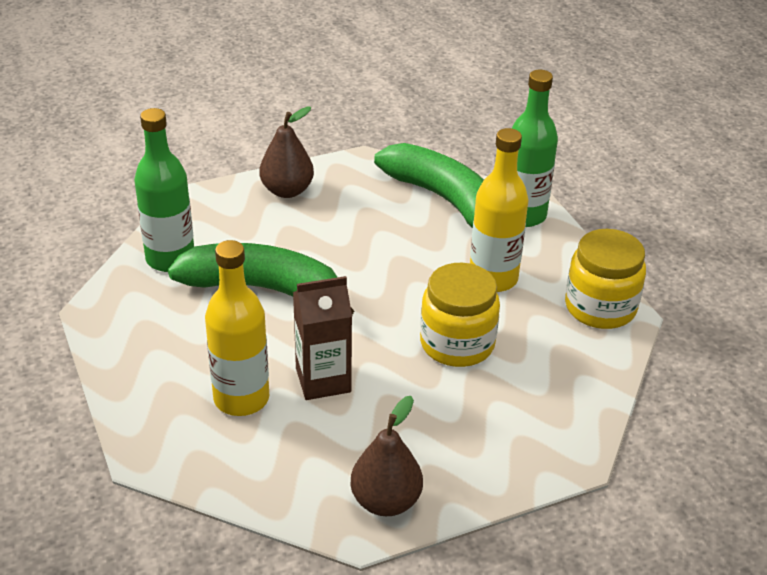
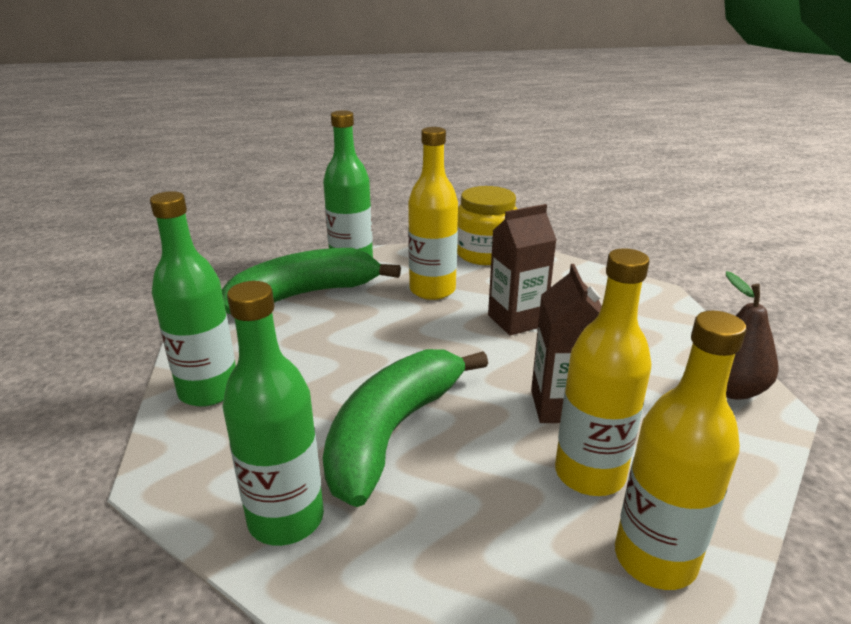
camera: 75 degrees left, 10 degrees down
brown pear [259,106,314,198] -> green bottle [150,191,236,407]
yellow jar [420,263,500,367] -> brown carton [488,204,557,336]
none -> yellow bottle [615,311,746,590]

